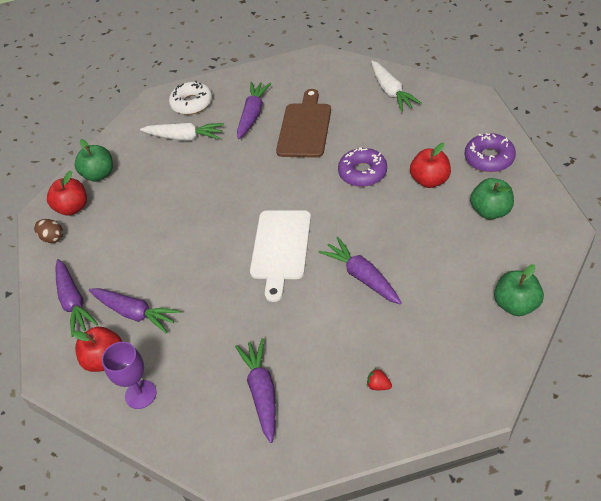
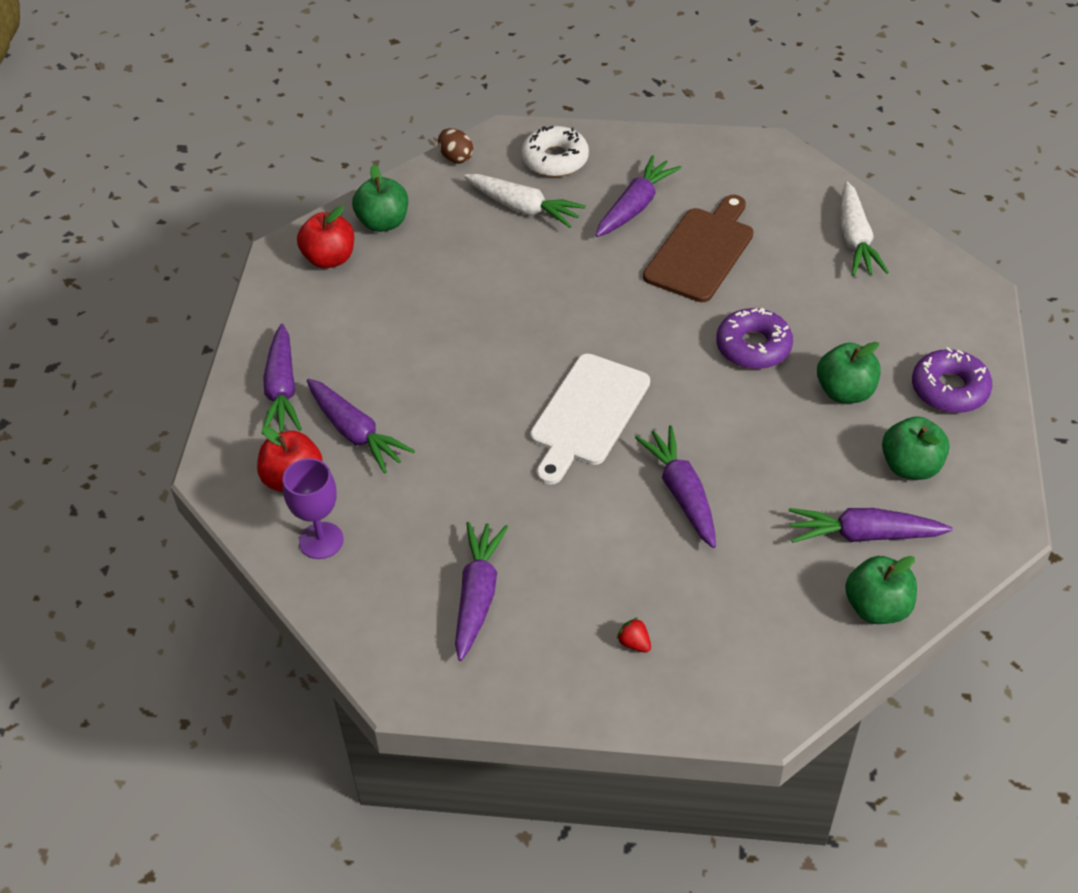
camera: 15 degrees right, 0 degrees up
brown egg [34,219,63,243] -> brown egg moved to [438,128,473,164]
red apple [410,143,451,188] -> green apple [817,342,881,403]
none -> purple carrot [789,508,953,543]

